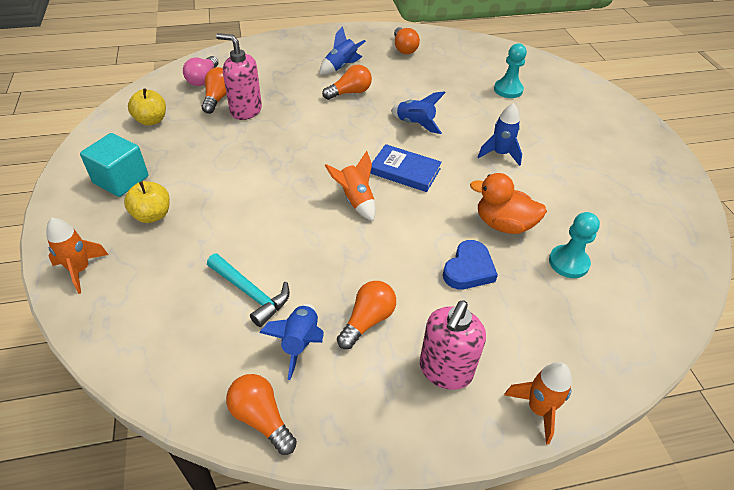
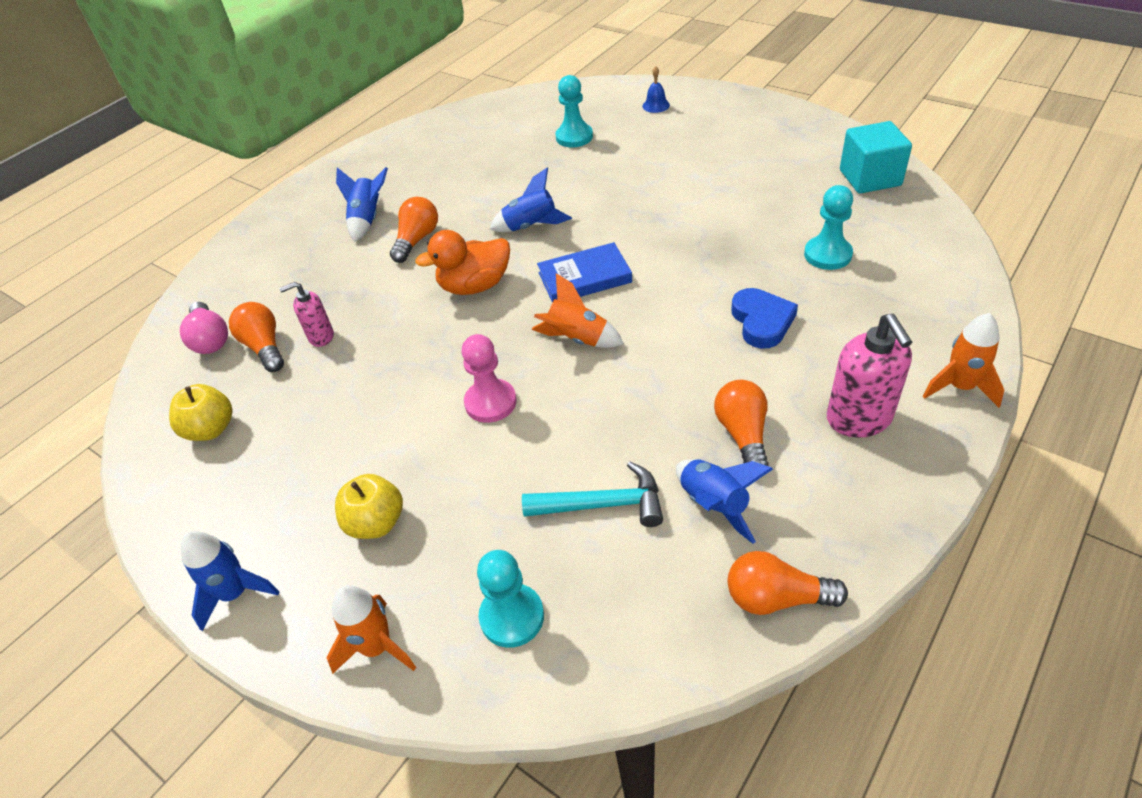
camera: 35 degrees left, 0 degrees up
turquoise cube [80,133,148,197] -> turquoise cube moved to [840,121,912,194]
pink soap dispenser [216,33,262,120] -> pink soap dispenser [279,282,334,347], size x0.59
orange light bulb [394,27,420,54] -> none
orange duck [470,173,547,234] -> orange duck moved to [415,230,510,295]
blue rocket [478,103,522,166] -> blue rocket moved to [181,531,279,631]
none -> pink pawn [461,334,517,423]
none -> turquoise pawn [477,550,544,648]
none -> blue bell [643,66,670,113]

